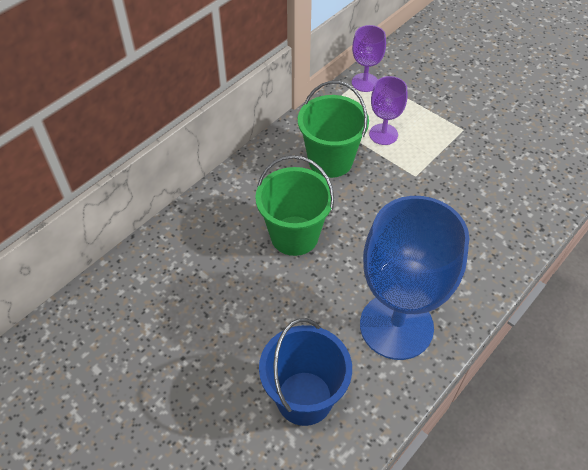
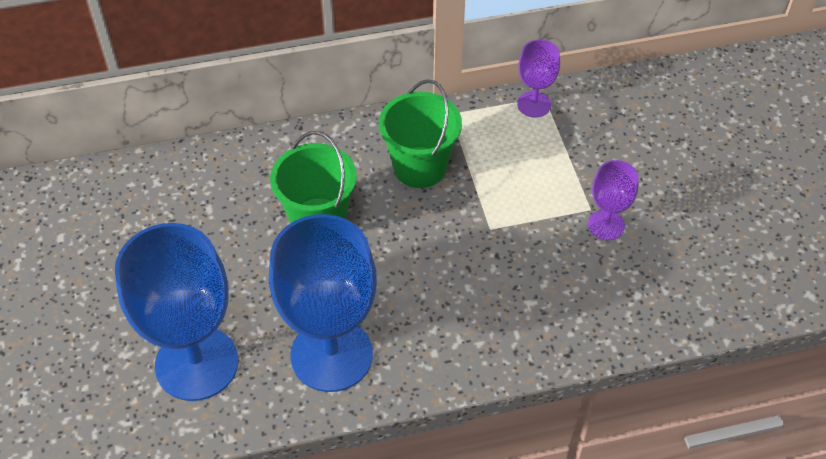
camera: 35 degrees right, 0 degrees up
blue bucket [259,318,352,426] -> blue goblet [115,223,238,401]
purple goblet [369,76,407,145] -> purple goblet moved to [588,160,639,240]

